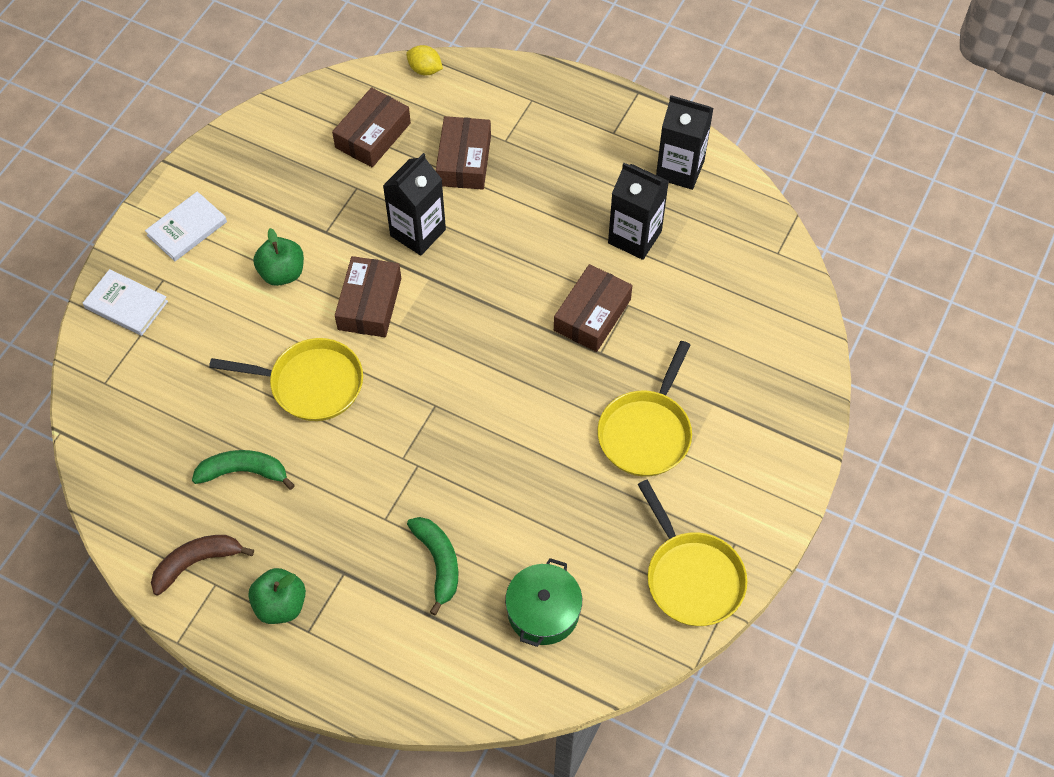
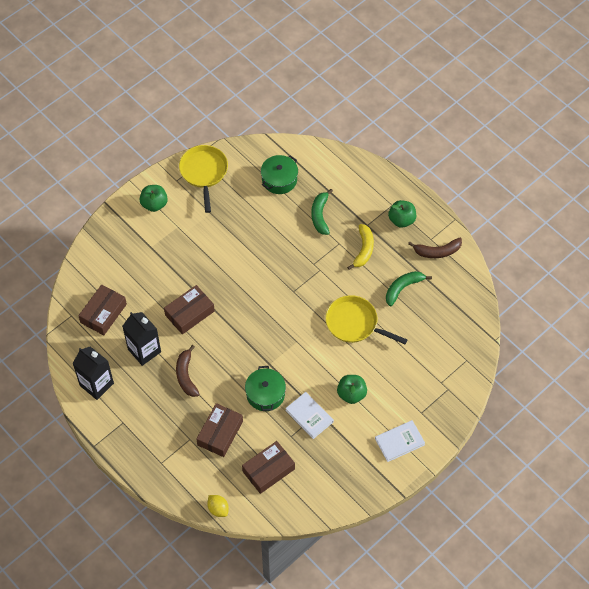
camera: 160 degrees left, 0 degrees up
white book [83,269,168,336] -> white book moved to [285,392,334,439]
green banana [192,450,295,490] -> green banana turned 120 degrees clockwise [386,271,432,306]
brown box [335,256,401,337] -> brown box moved to [78,284,127,335]
black carton [383,153,446,256] -> green pot [245,366,286,411]
yellow pan [597,341,692,477] -> none
none -> green apple [139,185,168,212]
none -> brown banana [176,345,200,397]
none -> yellow banana [347,224,374,270]

